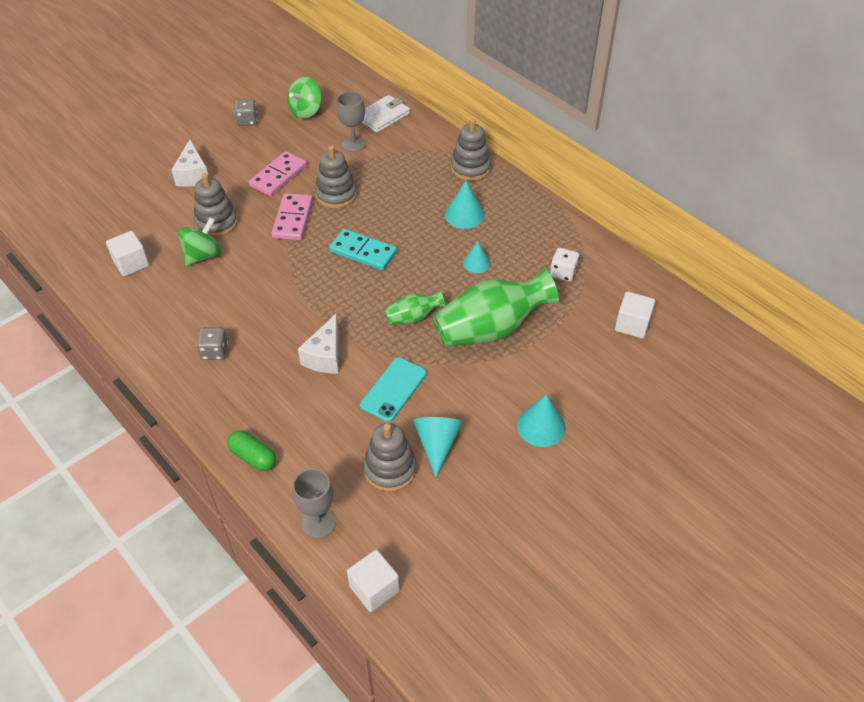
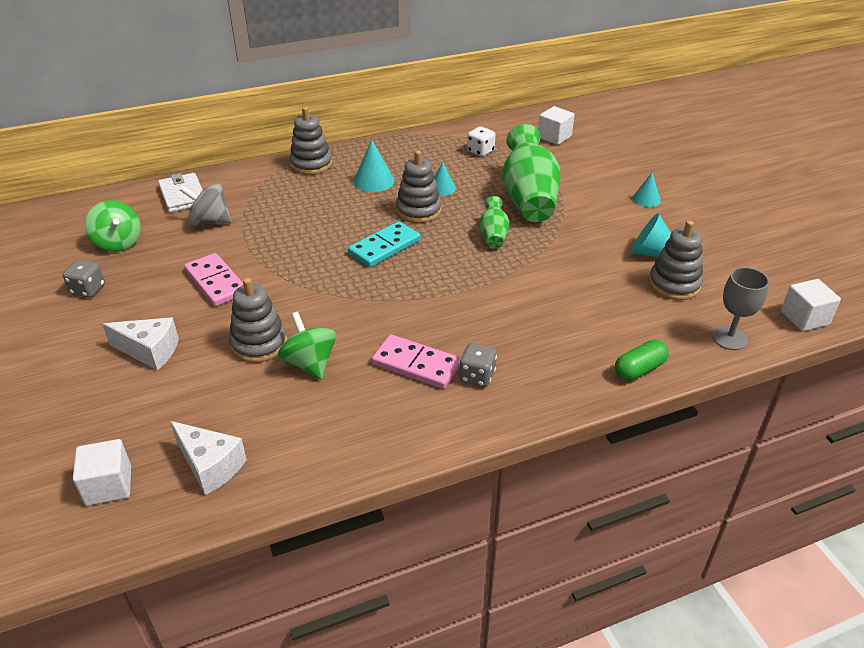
camera: 70 degrees left, 10 degrees down
white cube [106,231,149,277] -> white cube moved to [73,439,131,506]
pink domino [272,193,313,240] -> pink domino moved to [372,335,461,389]
white cheese [298,313,338,373] -> white cheese moved to [170,421,247,495]
grey stacking toy [315,145,357,209] -> grey stacking toy moved to [396,150,442,223]
grey goblet [337,91,366,152] -> grey spinning top [180,184,232,226]
turquoise phone [360,357,427,422] -> none
turquoise cone [517,394,566,447] -> turquoise cone [632,173,661,207], size x0.66

